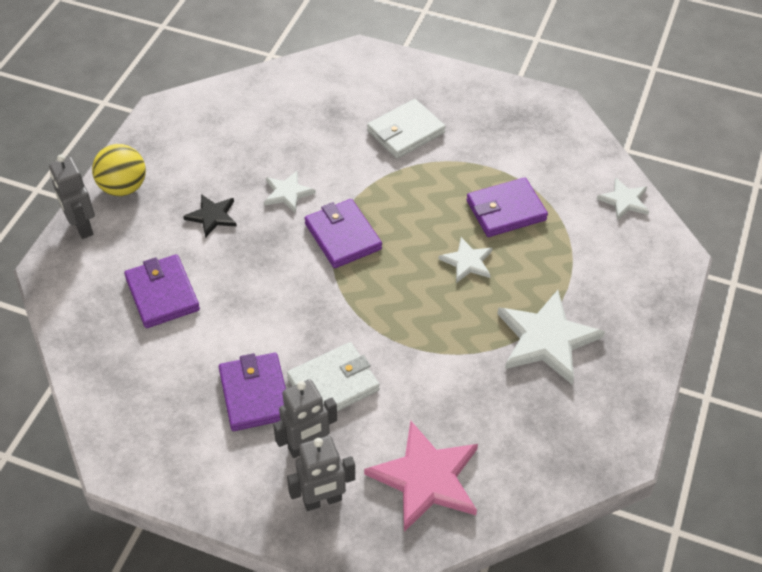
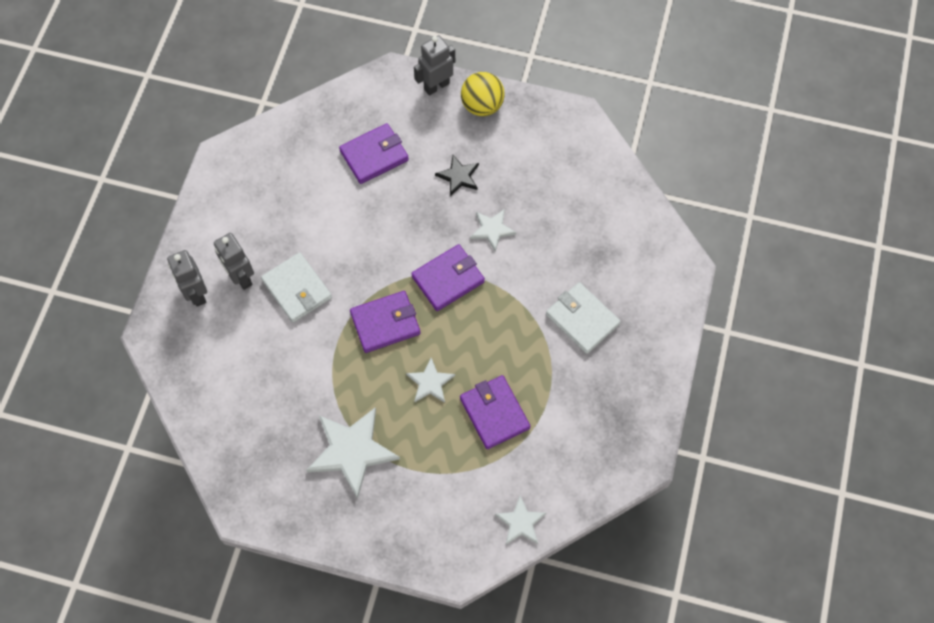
camera: 85 degrees right, 15 degrees up
purple wallet [219,353,286,431] -> purple wallet moved to [350,291,420,353]
pink star [364,420,478,532] -> none

